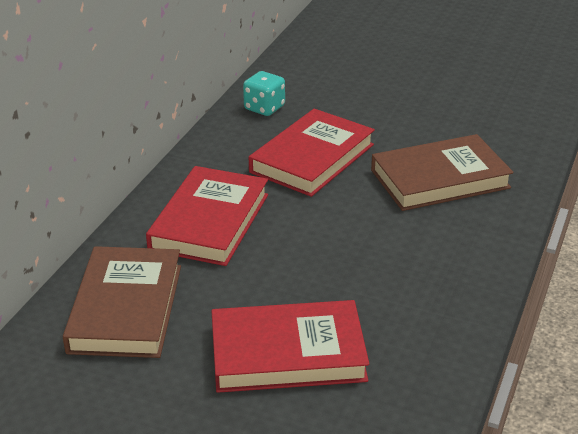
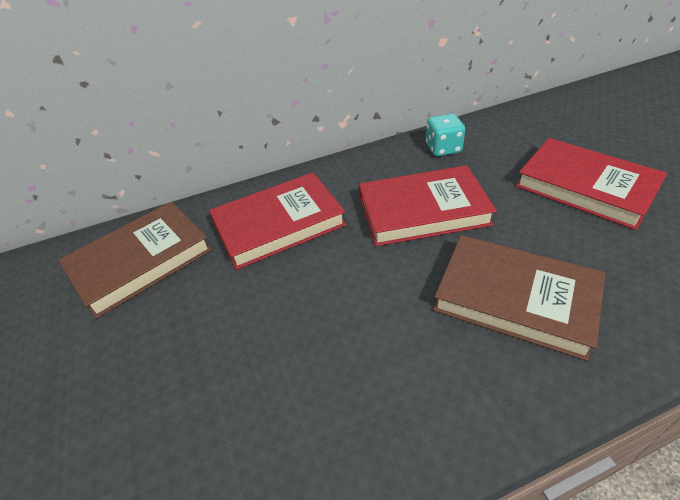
camera: 50 degrees right, 10 degrees up
red book [211,300,369,393] -> red book moved to [516,138,667,230]

